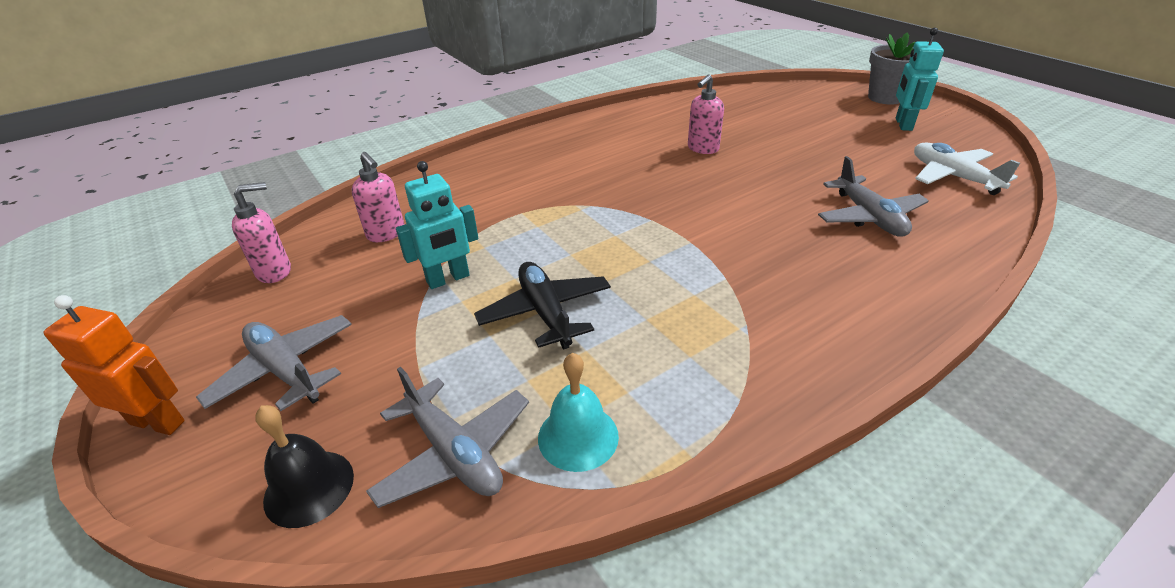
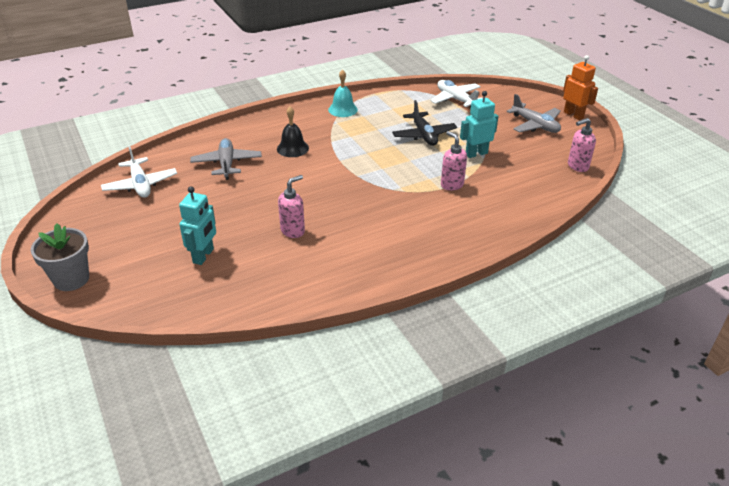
camera: 175 degrees left, 0 degrees up
orange robot [44,295,185,435] -> orange robot turned 150 degrees counterclockwise [563,55,598,120]
black bell [255,405,354,528] -> black bell moved to [277,107,309,157]
pink soap dispenser [352,152,405,242] -> pink soap dispenser moved to [441,131,467,191]
grey plane [366,367,529,508] -> white plane [430,80,482,109]
turquoise bell [538,353,619,472] -> turquoise bell moved to [328,69,358,117]
turquoise robot [896,28,944,131] -> turquoise robot moved to [179,186,216,265]

